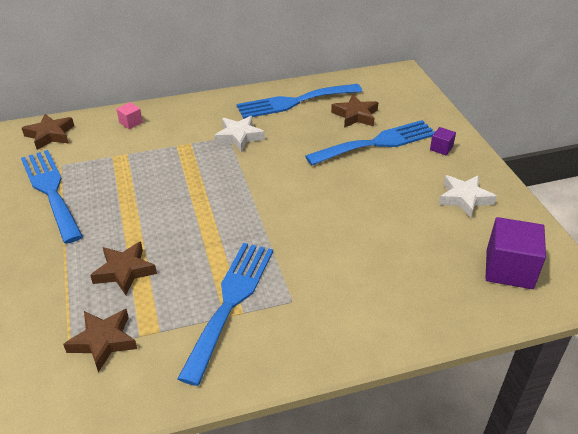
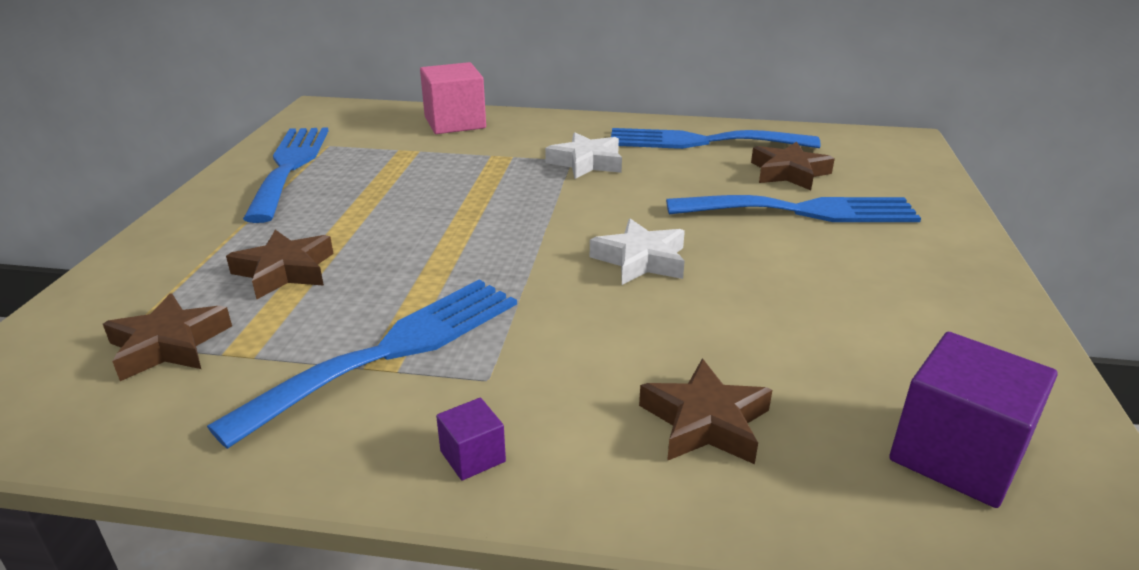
camera: 25 degrees right, 10 degrees down
brown star [22,114,74,150] -> brown star moved to [639,359,772,464]
pink cube [116,102,143,129] -> pink cube [420,62,486,134], size x2.09
purple cube [430,127,456,155] -> purple cube moved to [436,398,506,480]
white star [439,175,497,218] -> white star moved to [590,218,685,285]

